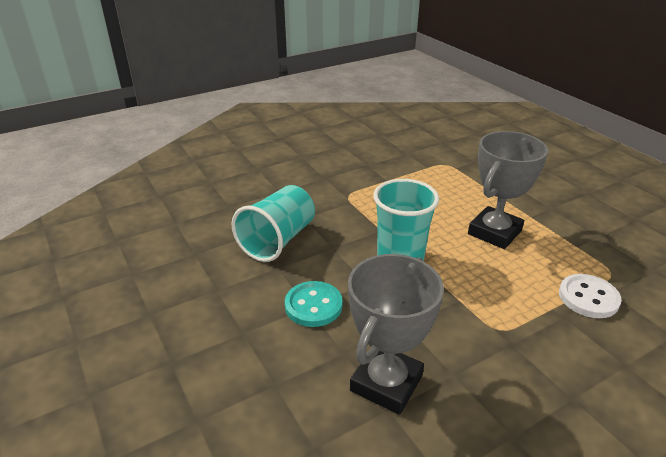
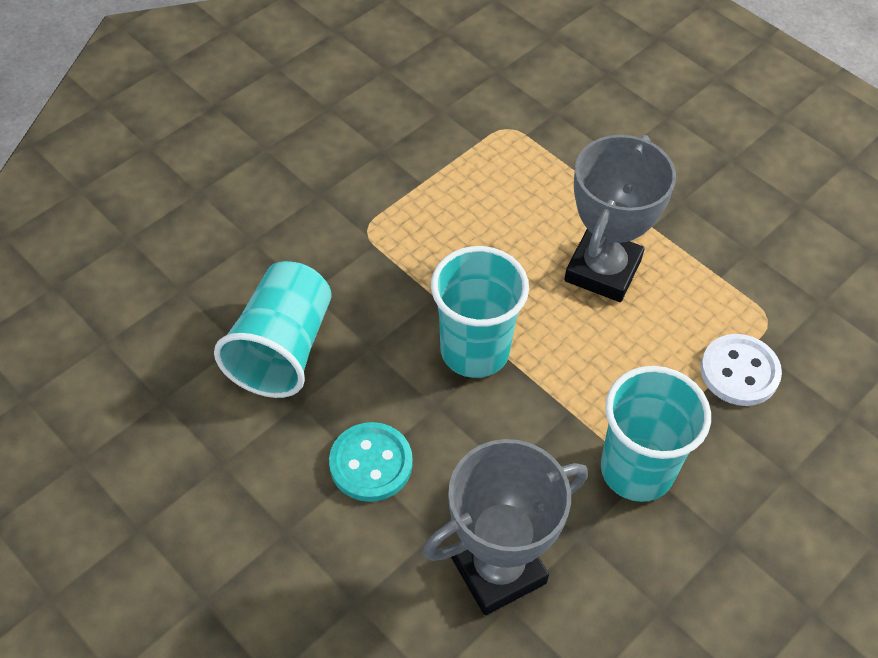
camera: 15 degrees left, 20 degrees up
grey trophy [348,254,444,415] -> grey trophy turned 45 degrees clockwise [422,439,588,615]
none -> turquoise cup [601,366,711,502]

